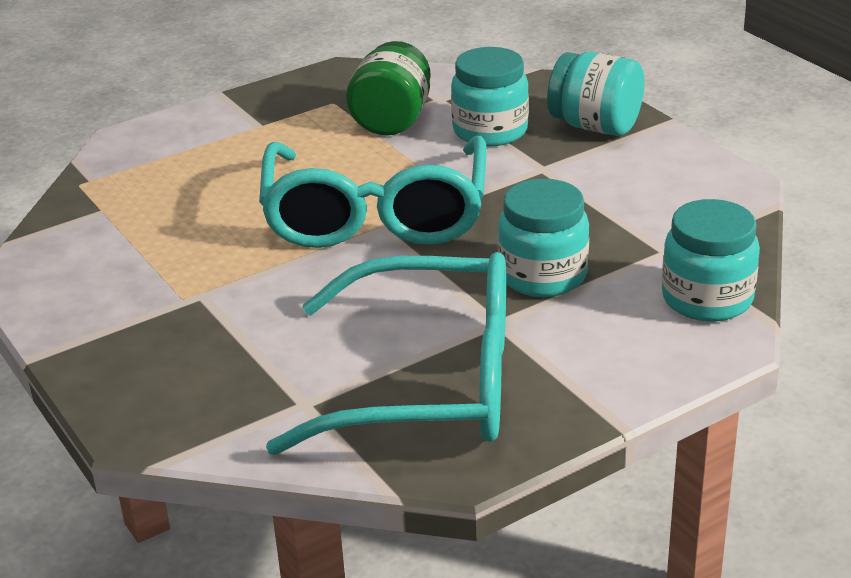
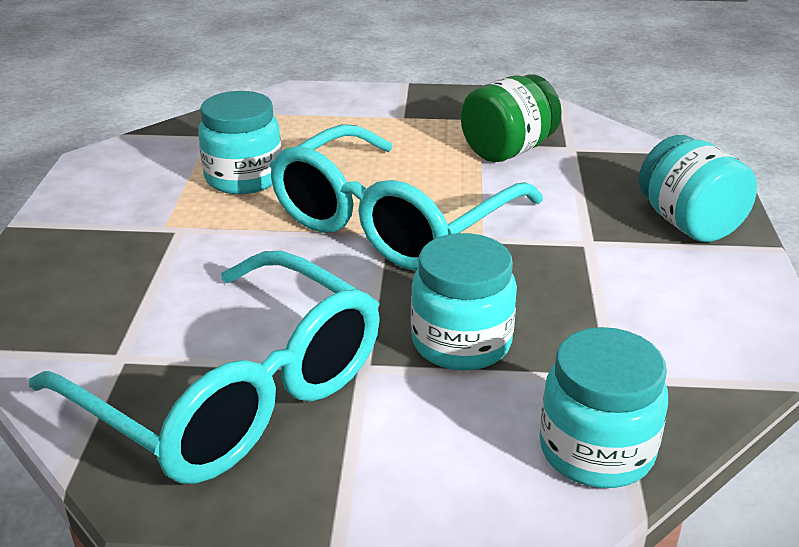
camera: 35 degrees right, 0 degrees up
turquoise jar [451,47,529,146] -> turquoise jar moved to [198,91,282,194]

